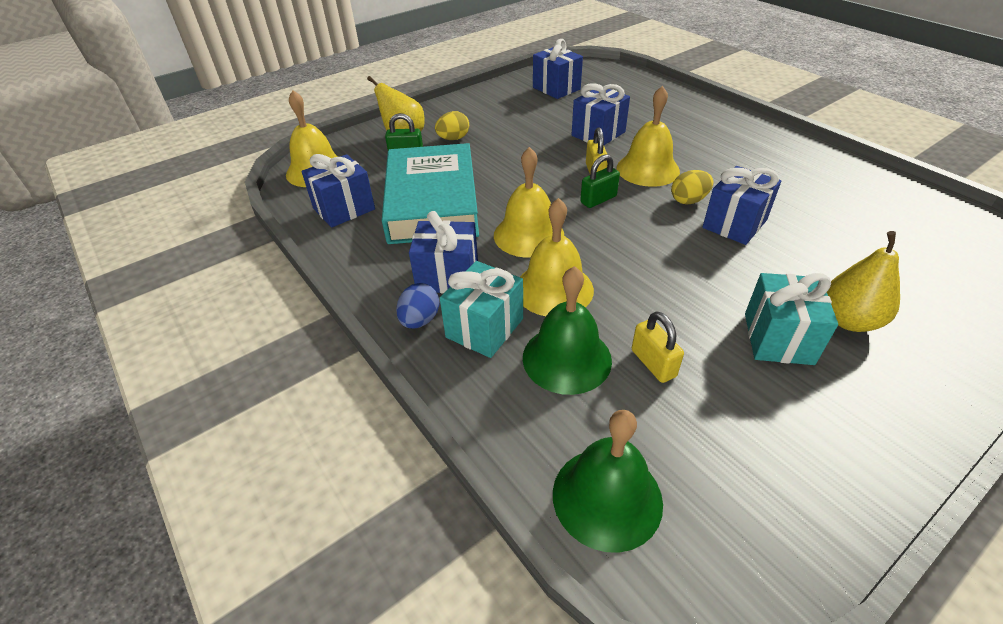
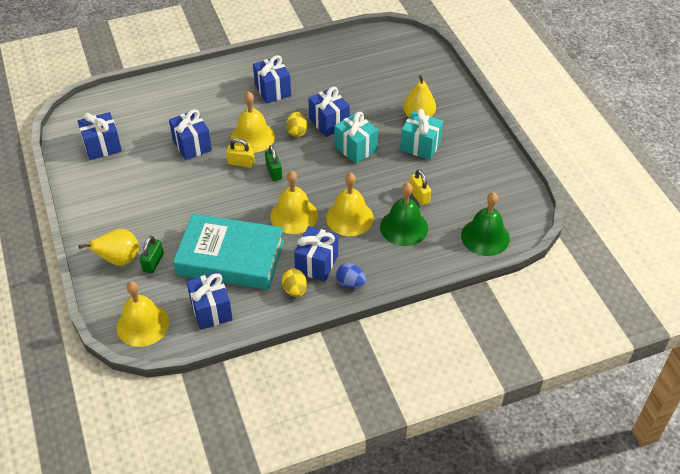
camera: 75 degrees left, 5 degrees up
yellow egg [435,111,469,140] -> yellow egg moved to [282,269,307,297]
turquoise gift [440,261,523,358] -> turquoise gift moved to [334,112,378,164]
yellow padlock [632,311,684,383] -> yellow padlock turned 75 degrees clockwise [410,169,431,206]
none -> blue gift [253,55,291,104]

